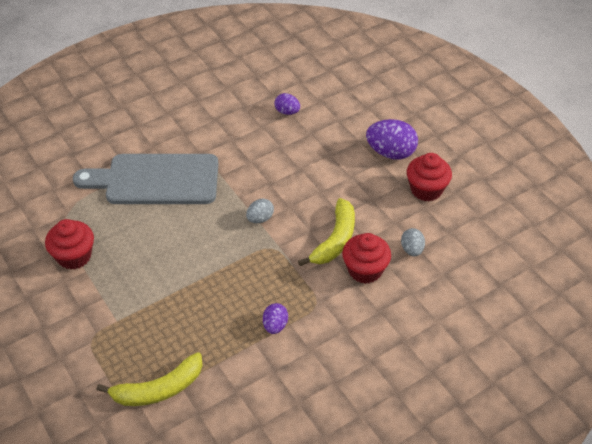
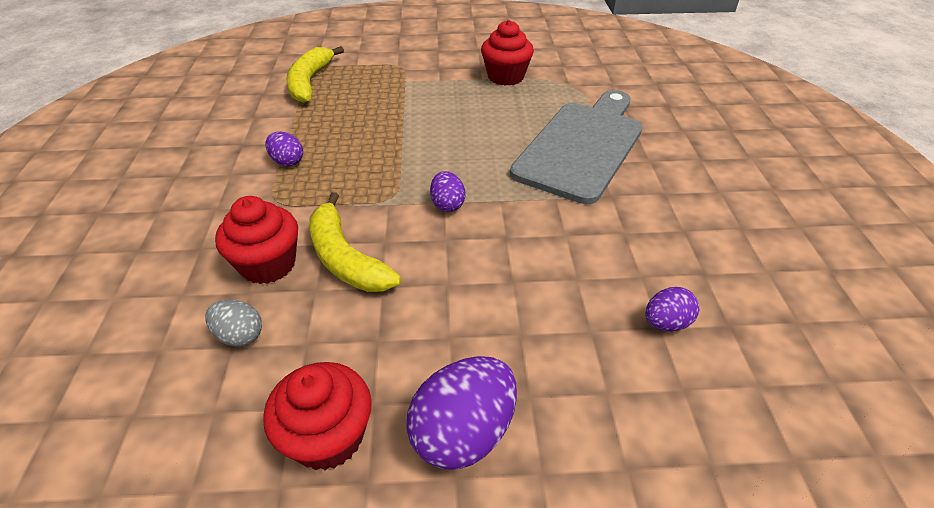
camera: 120 degrees right, 5 degrees down
grey egg [246,199,274,223] -> purple egg [430,171,465,212]

